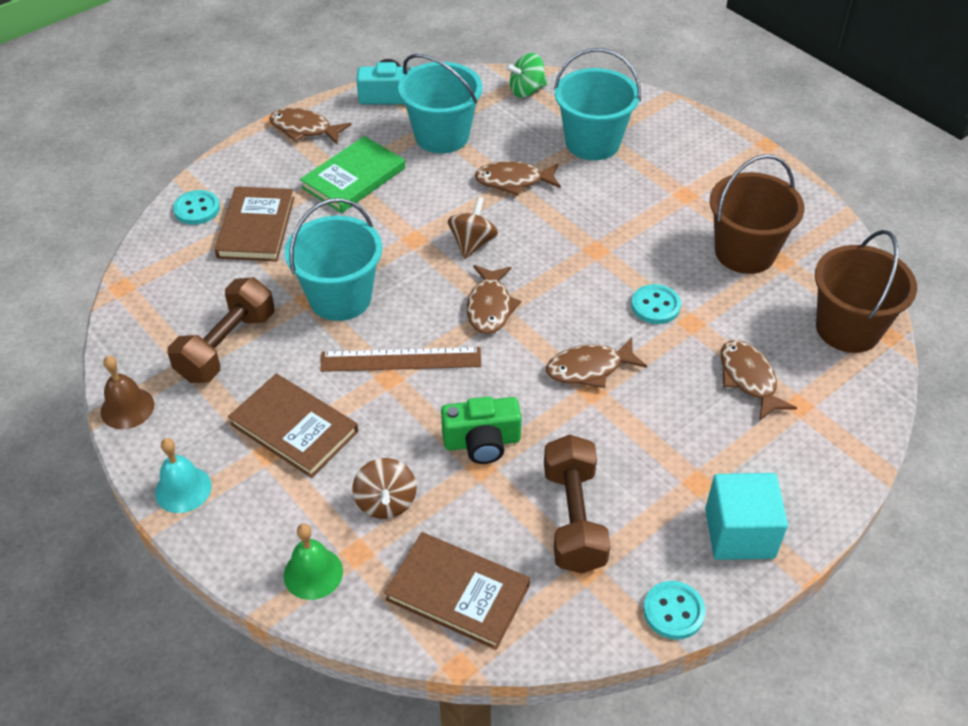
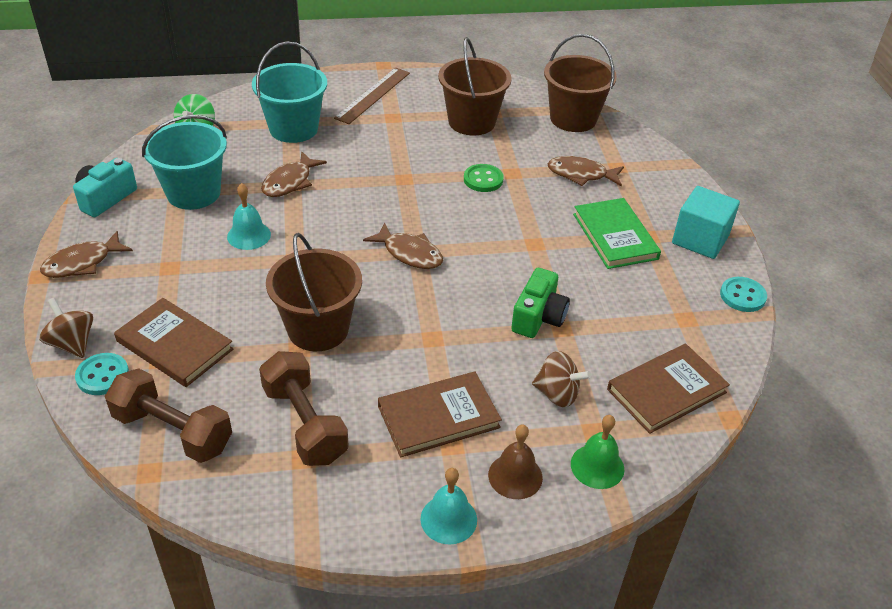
camera: 60 degrees left, 5 degrees down
brown bell [100,356,154,429] -> brown bell moved to [488,424,543,499]
turquoise bucket [285,198,382,321] -> brown bucket [266,233,362,351]
green book [300,136,405,213] -> green book moved to [573,198,661,269]
brown ruler [320,347,481,372] -> brown ruler moved to [334,68,410,124]
brown spinning top [448,197,498,259] -> brown spinning top moved to [39,298,93,358]
brown dumbbell [544,435,611,573] -> brown dumbbell moved to [105,368,232,463]
brown fish [546,337,647,388] -> none
turquoise button [631,284,681,324] -> green button [464,164,504,192]
none -> turquoise bell [227,183,271,250]

